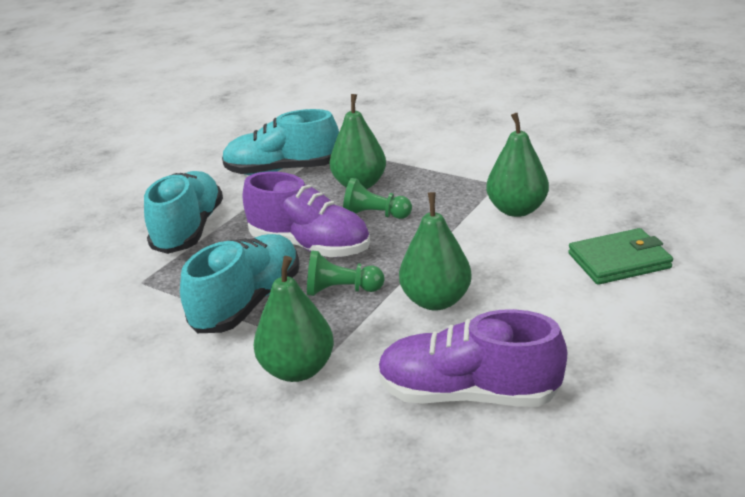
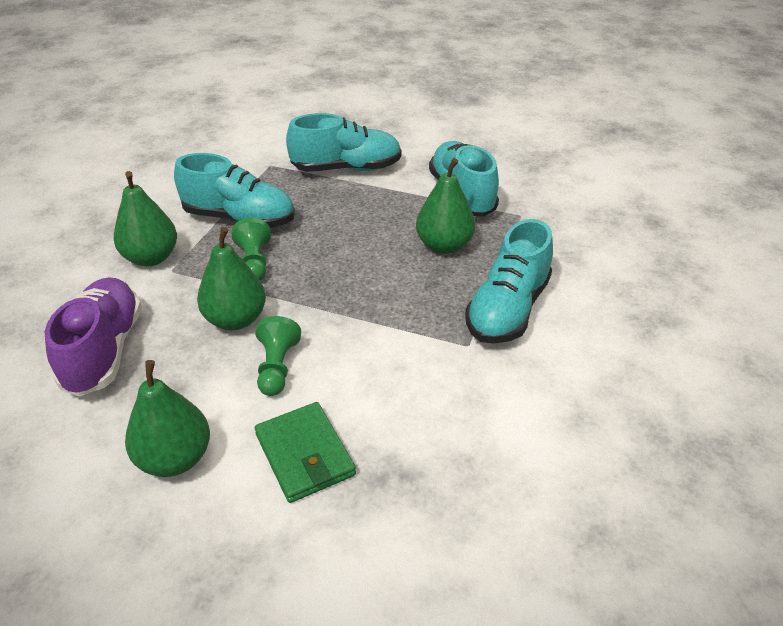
camera: 75 degrees right, 10 degrees up
purple shoe [243,171,370,257] -> none
green pawn [343,178,412,219] -> green pawn moved to [255,316,301,396]
green pear [486,113,549,217] -> green pear moved to [125,360,210,477]
none -> turquoise shoe [465,219,553,344]

